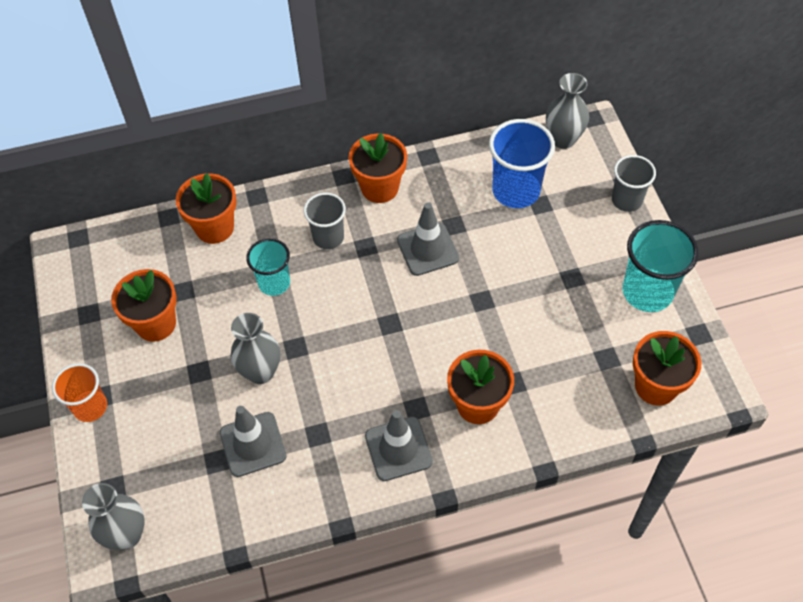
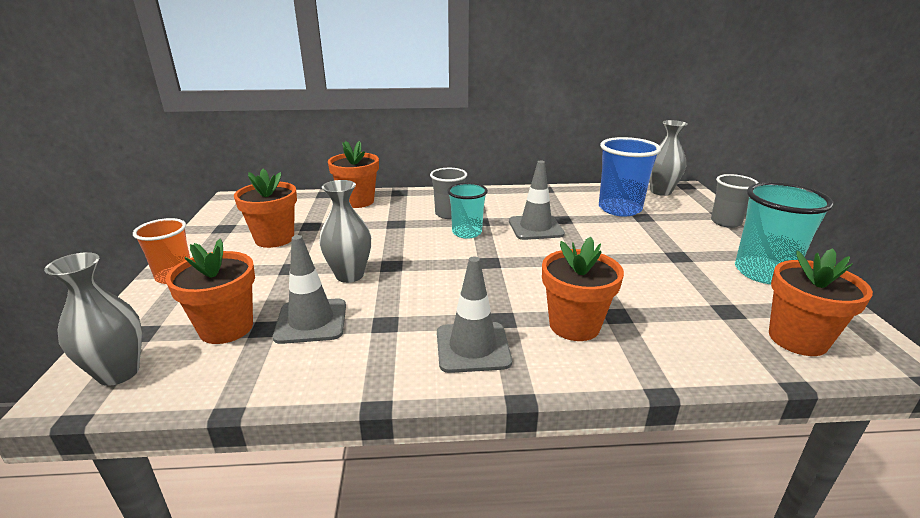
camera: 10 degrees right, 30 degrees down
turquoise cup [246,238,290,296] -> turquoise cup moved to [447,183,488,239]
orange flower pot [349,133,407,203] -> orange flower pot moved to [165,239,255,344]

